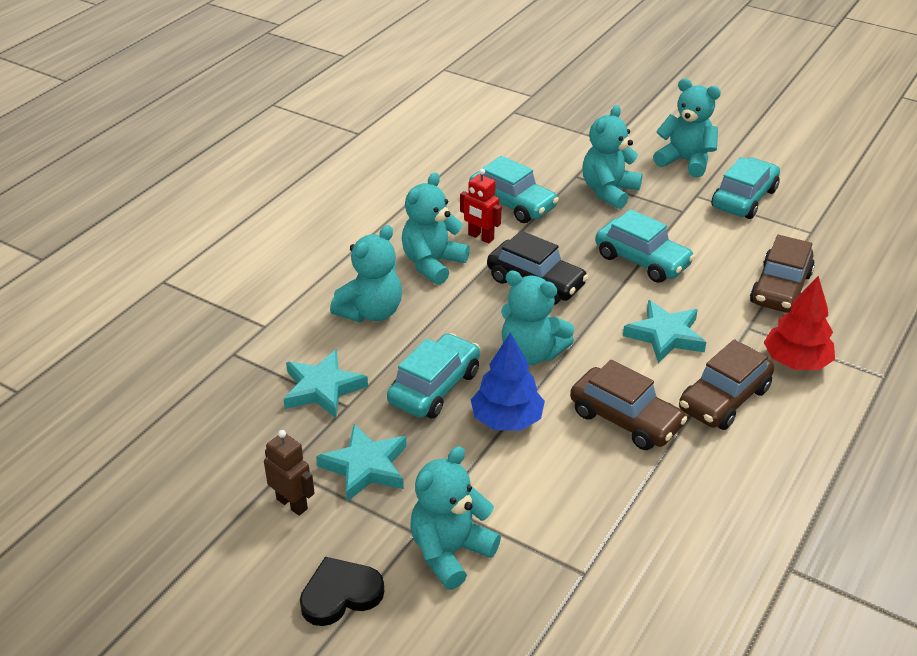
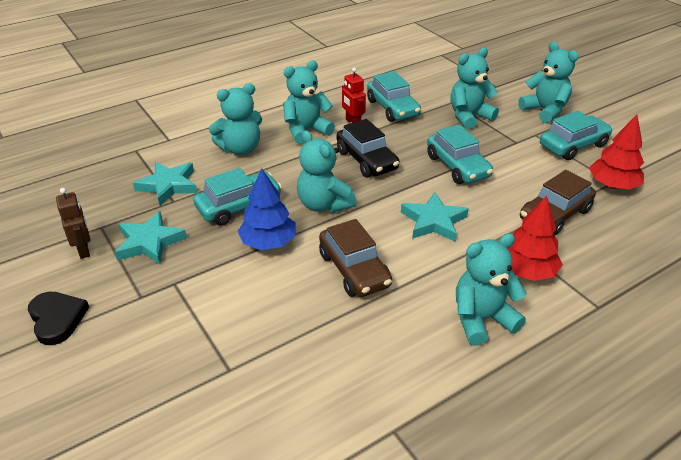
camera: 25 degrees right, 0 degrees up
black heart [300,557,384,626] -> black heart turned 60 degrees clockwise [28,292,89,345]
turquoise teddy bear [410,446,501,590] -> turquoise teddy bear moved to [456,233,527,346]
brown car [679,339,774,430] -> none
none -> red tree [589,114,644,189]

